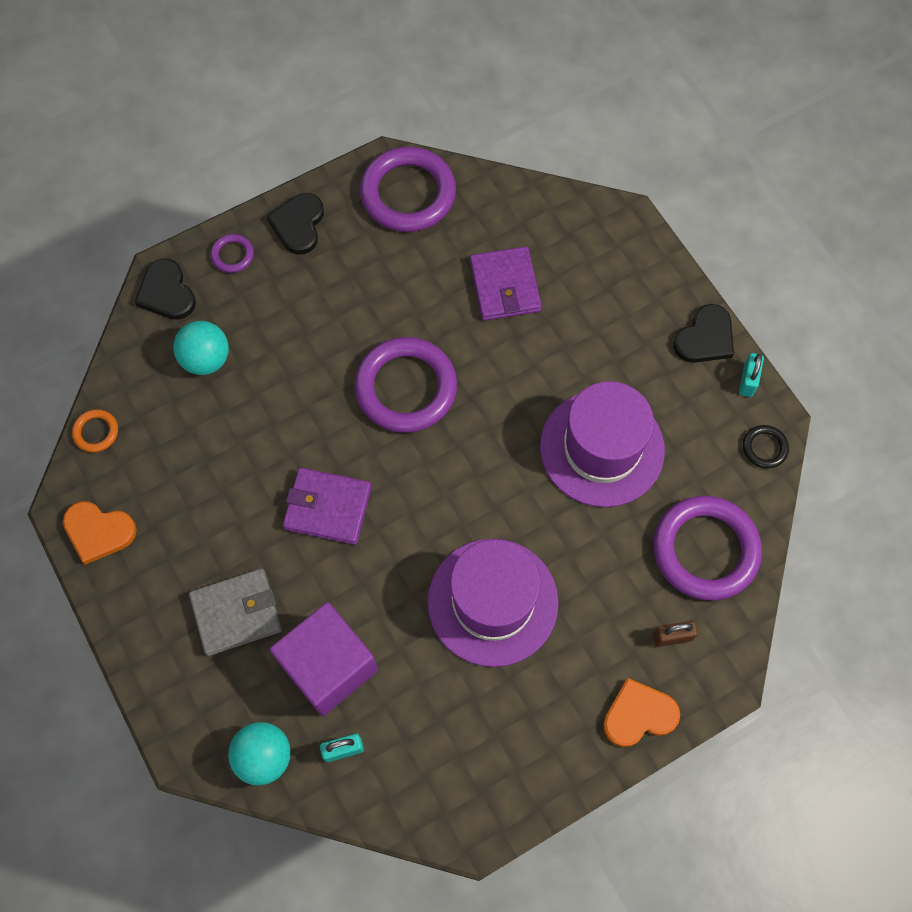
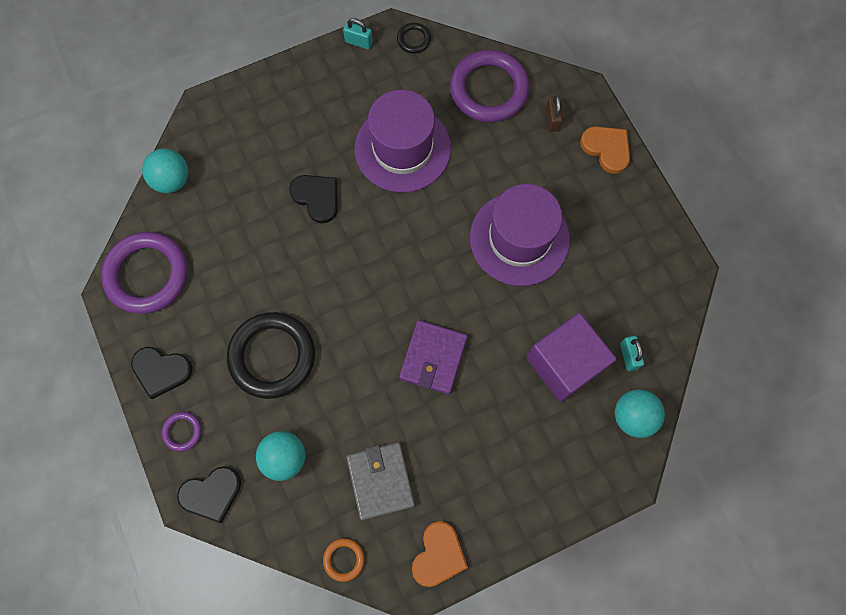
camera: 85 degrees left, 5 degrees up
grey wallet [189,569,282,656] -> grey wallet moved to [346,442,415,520]
purple ring [354,337,457,433] -> none
purple wallet [470,246,542,321] -> none
orange heart [603,678,680,747] -> orange heart turned 150 degrees clockwise [580,126,630,174]
black heart [673,304,734,363] -> black heart moved to [289,175,338,224]
none -> turquoise ball [142,149,189,193]
none -> black ring [227,312,315,399]

